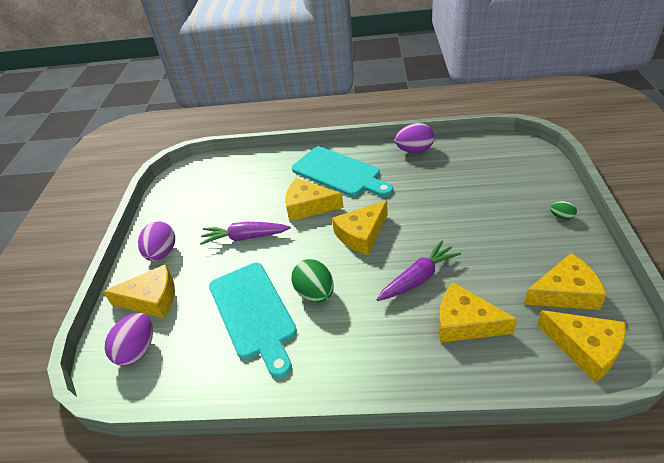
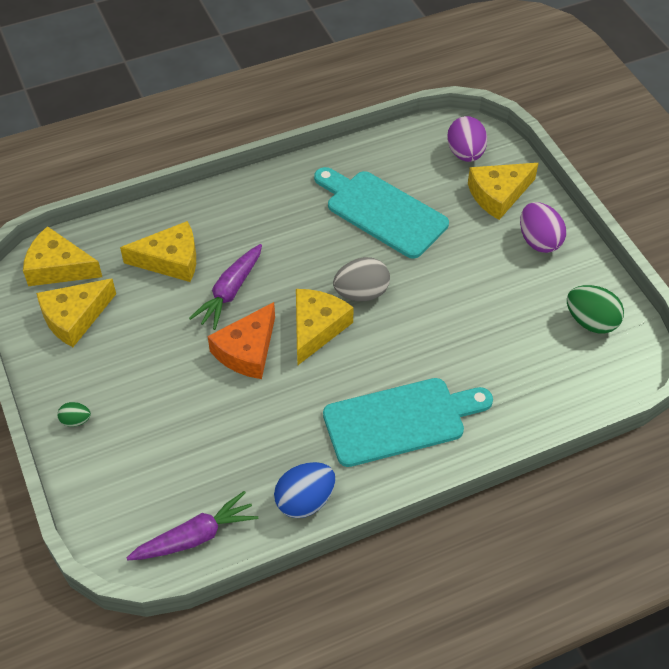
camera: 150 degrees right, 10 degrees up
purple carrot [200,222,291,245] -> purple carrot moved to [127,491,258,560]
yellow cheese [285,178,344,221] -> none
green egg [291,259,334,303] -> green egg moved to [567,285,624,334]
turquoise cutting board [292,147,393,197] -> turquoise cutting board turned 150 degrees clockwise [323,378,493,467]
purple egg [395,123,434,153] -> blue egg [274,462,335,518]
none -> orange cheese [208,302,275,379]
none -> grey egg [333,257,390,301]

